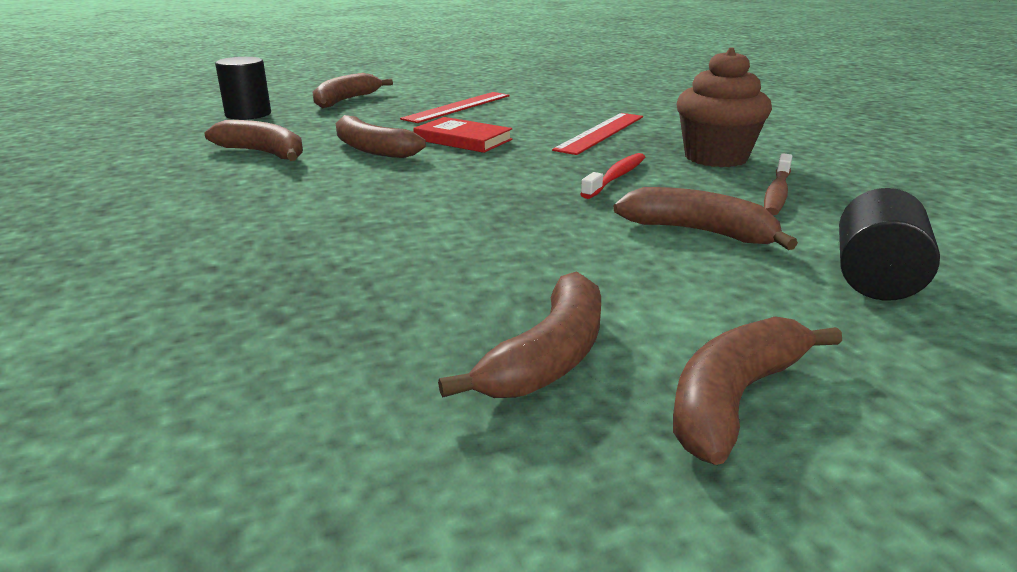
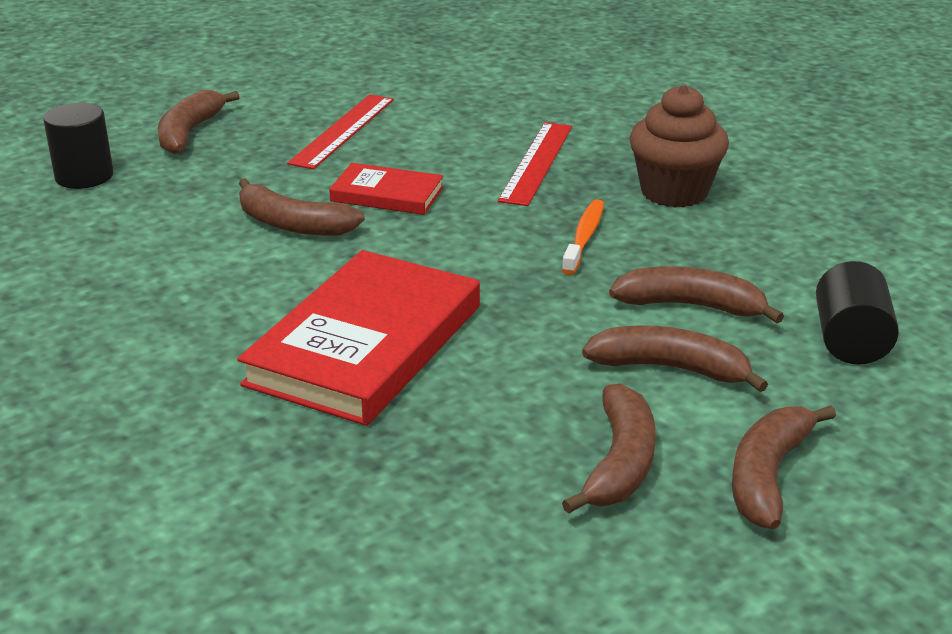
camera: 15 degrees left, 5 degrees up
brown banana [205,120,303,161] -> brown banana moved to [582,325,768,392]
red toothbrush [580,153,645,199] -> orange toothbrush [562,199,604,275]
brown toothbrush [764,153,792,215] -> none
none -> red book [237,250,480,426]

